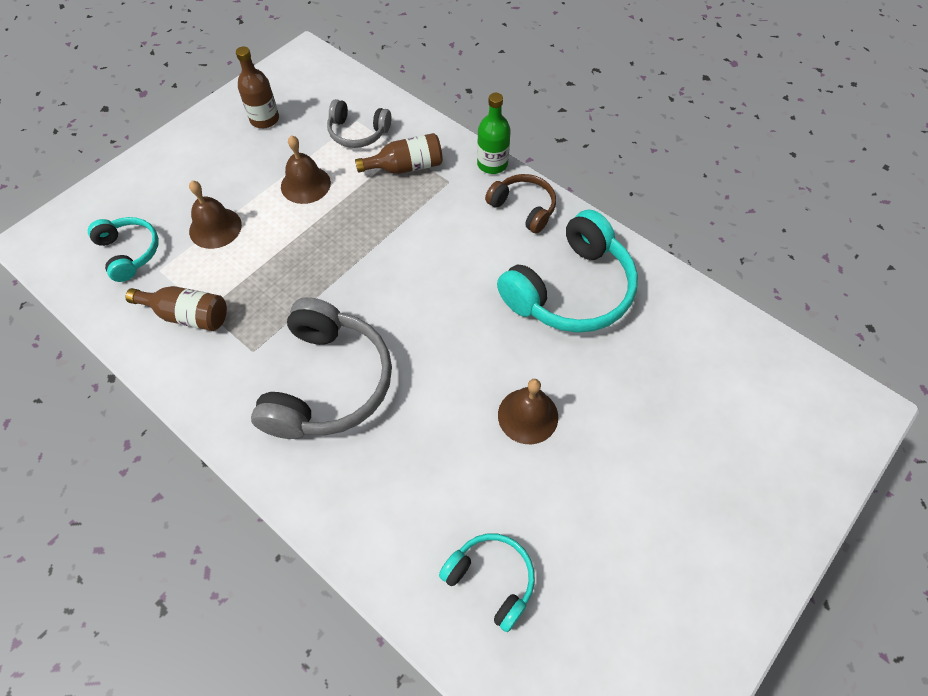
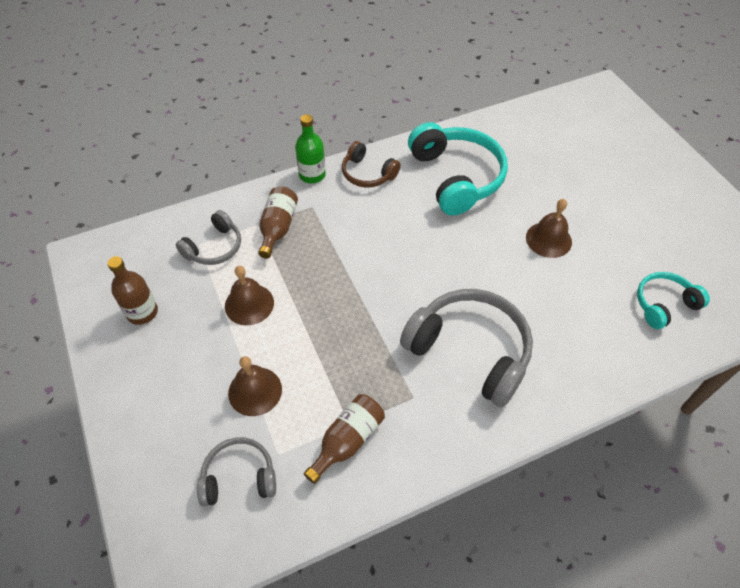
camera: 65 degrees left, 5 degrees down
turquoise headphones [88,217,159,282] -> grey headphones [197,437,276,507]
brown headphones [485,174,556,234] -> brown headphones turned 120 degrees counterclockwise [342,141,401,188]

